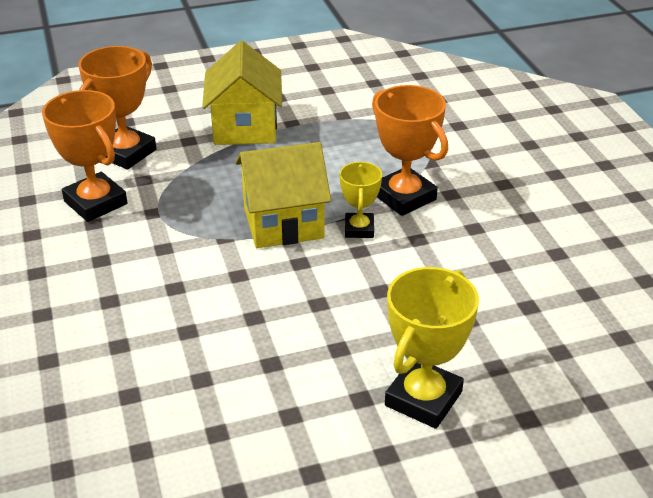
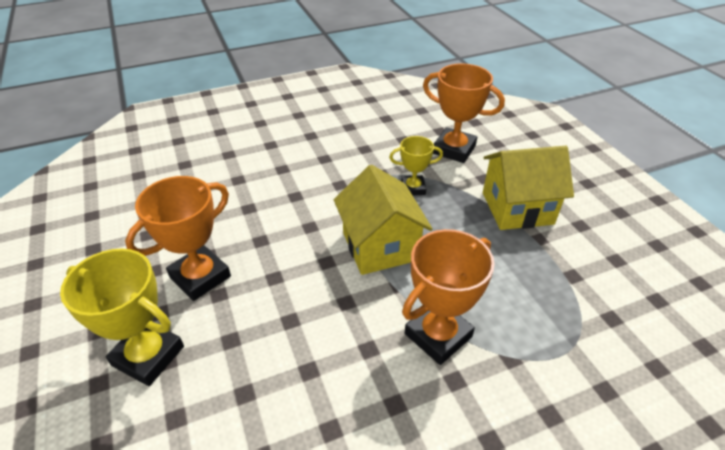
camera: 85 degrees right, 5 degrees up
orange trophy [42,90,128,222] -> orange trophy moved to [125,176,231,301]
yellow trophy [339,162,382,238] -> yellow trophy moved to [389,136,443,195]

